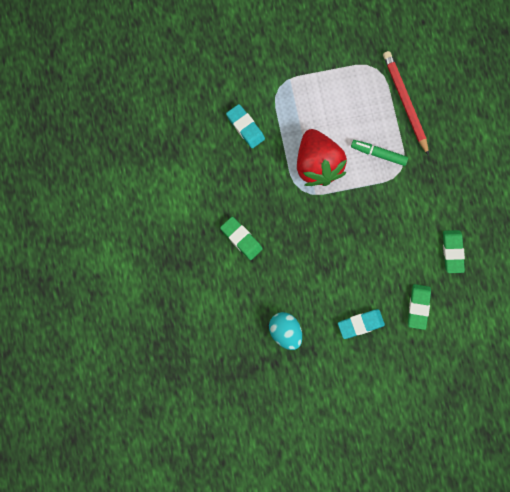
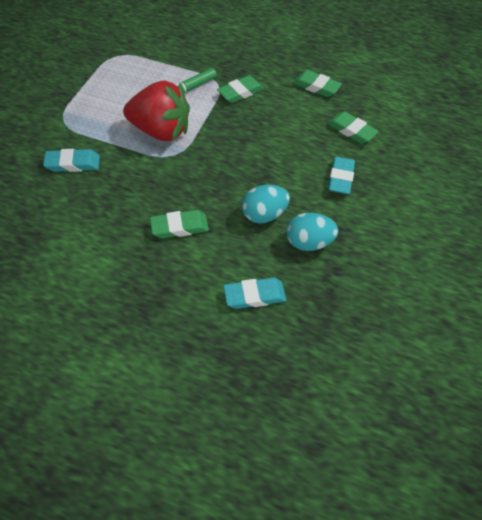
camera: 60 degrees left, 20 degrees down
red pencil [383,51,429,156] -> none
none -> green eraser [217,75,264,103]
none -> turquoise eraser [224,278,286,309]
none -> turquoise egg [242,185,290,223]

